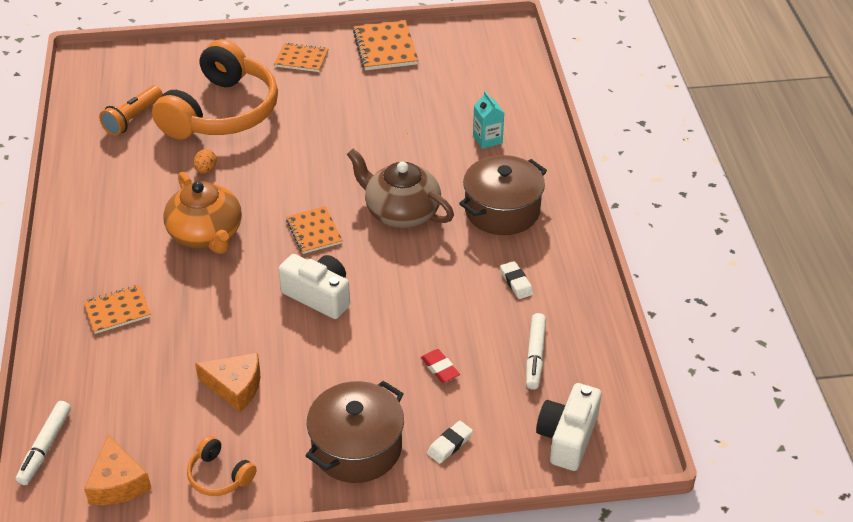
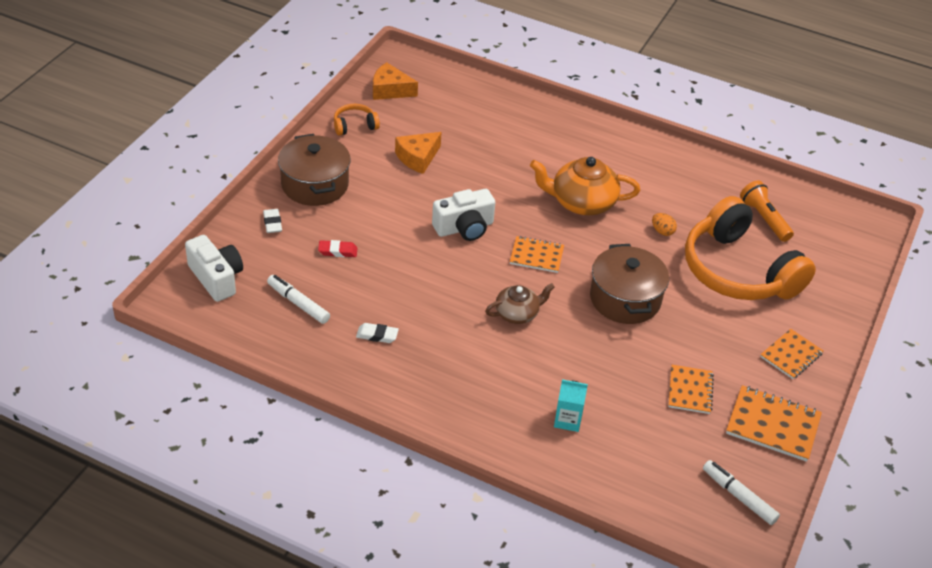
camera: 120 degrees right, 0 degrees up
white marker [16,401,71,485] -> white marker moved to [703,460,780,525]
orange notebook [84,285,151,334] -> orange notebook moved to [668,365,714,414]
brown teapot [347,149,454,228] -> brown teapot [485,283,555,324], size x0.60
brown pot [459,155,547,235] -> brown pot moved to [590,244,669,324]

